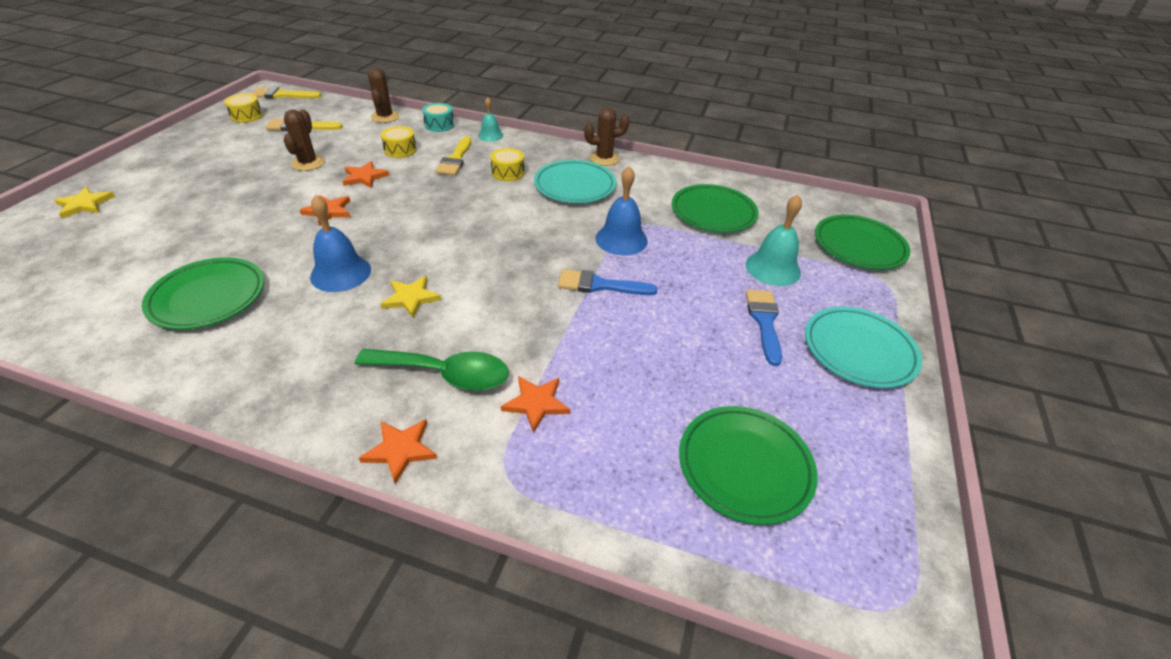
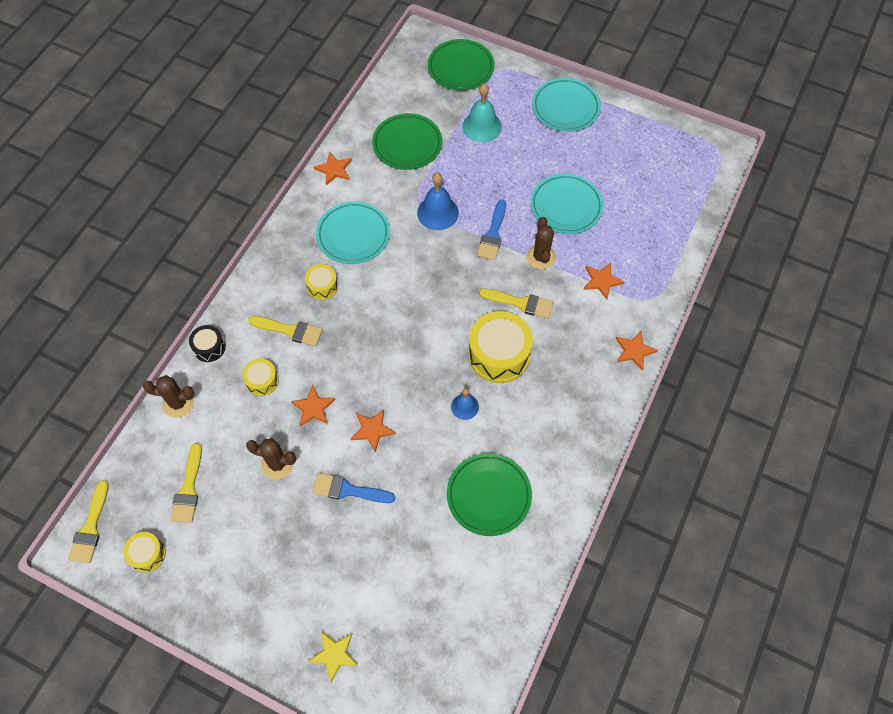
camera: 80 degrees left, 20 degrees up
blue bell [310,195,371,292] -> blue bell [451,388,479,420], size x0.61
green spoon [355,349,509,391] -> none
yellow star [380,276,441,318] -> yellow drum [468,311,533,383]
turquoise drum [422,103,454,132] -> black drum [189,325,226,362]
turquoise bell [478,97,503,142] -> none
brown cactus [584,108,629,166] -> brown cactus moved to [526,217,556,269]
green plate [679,406,818,525] -> none
blue brush [746,290,782,366] -> blue brush moved to [312,473,395,503]
none -> orange star [314,152,352,185]
none -> yellow brush [479,288,554,319]
none -> turquoise plate [530,174,604,234]

